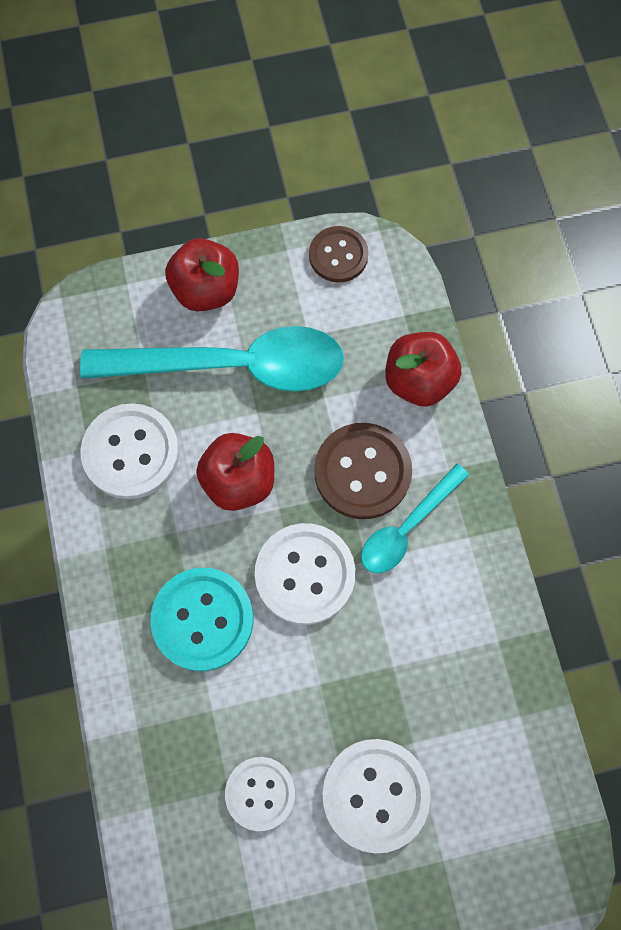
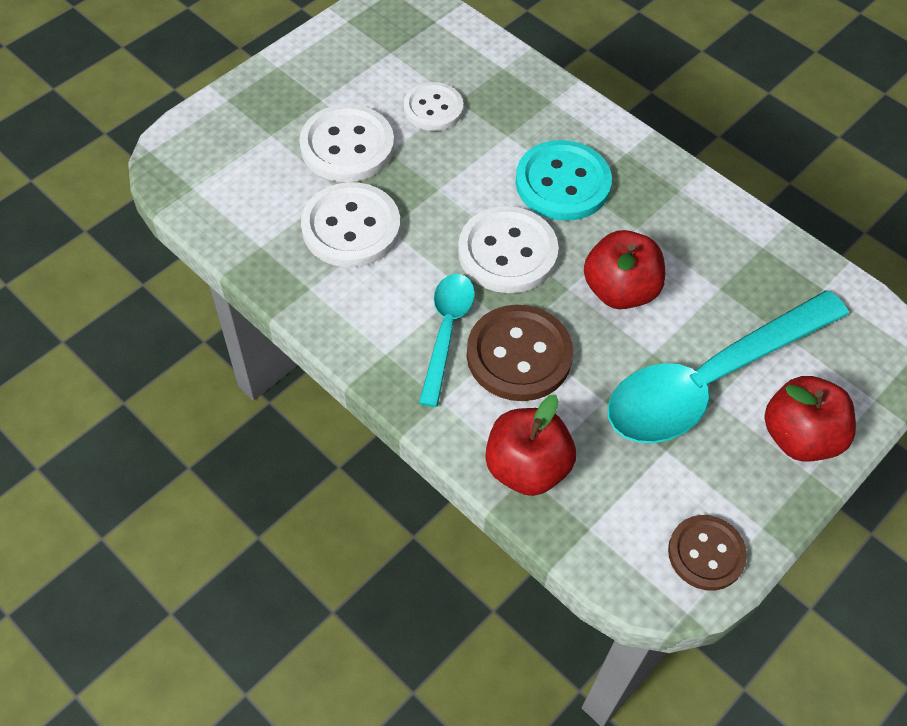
camera: 145 degrees right, 15 degrees down
white button [80,403,179,499] -> white button moved to [301,182,400,267]

